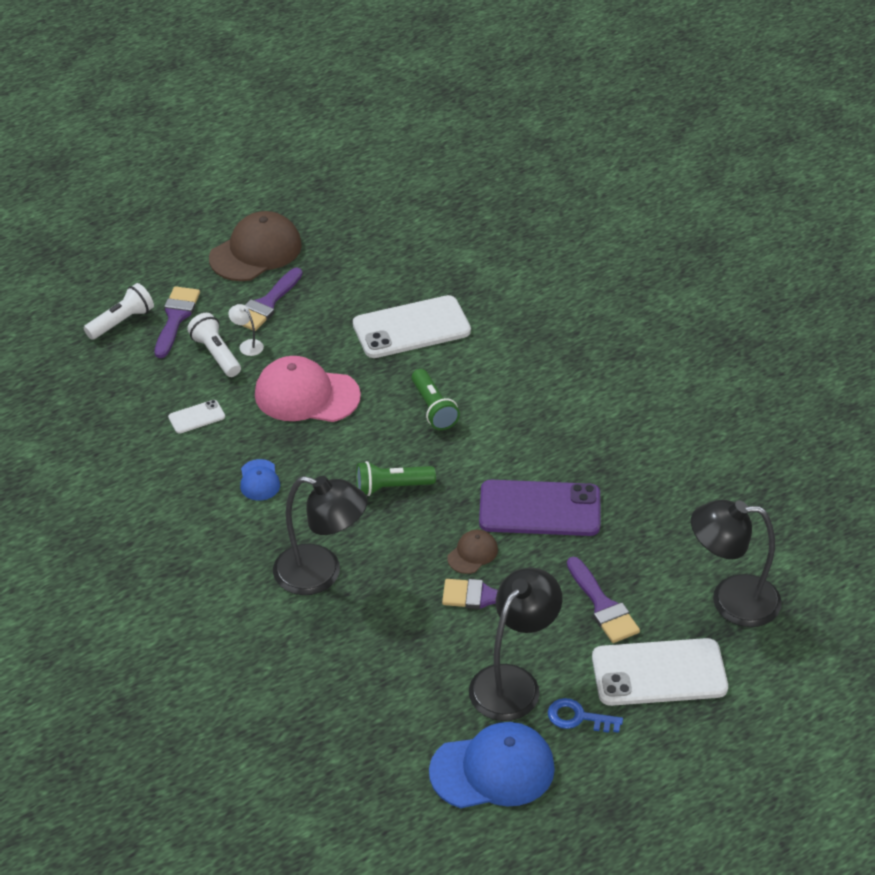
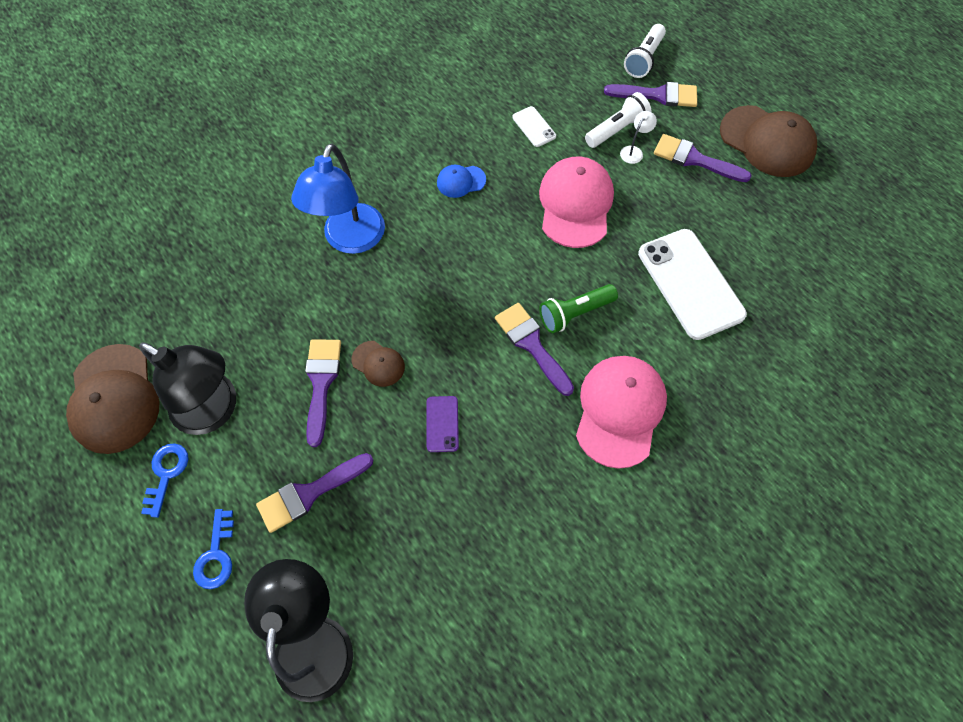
camera: 85 degrees right, 20 degrees up
white flashlight [84,283,154,340] -> white flashlight turned 75 degrees clockwise [624,24,666,78]
black lamp [273,476,368,595] -> blue lamp [291,143,385,254]
green flashlight [356,461,436,496] -> none
blue cap [429,722,555,808] -> brown cap [66,344,159,454]
purple phone [479,480,600,536] -> purple phone [427,396,459,452], size x0.46
white phone [592,638,728,706] -> blue key [193,509,234,589]
none -> purple brush [495,303,574,396]
none -> pink cap [576,356,667,469]

